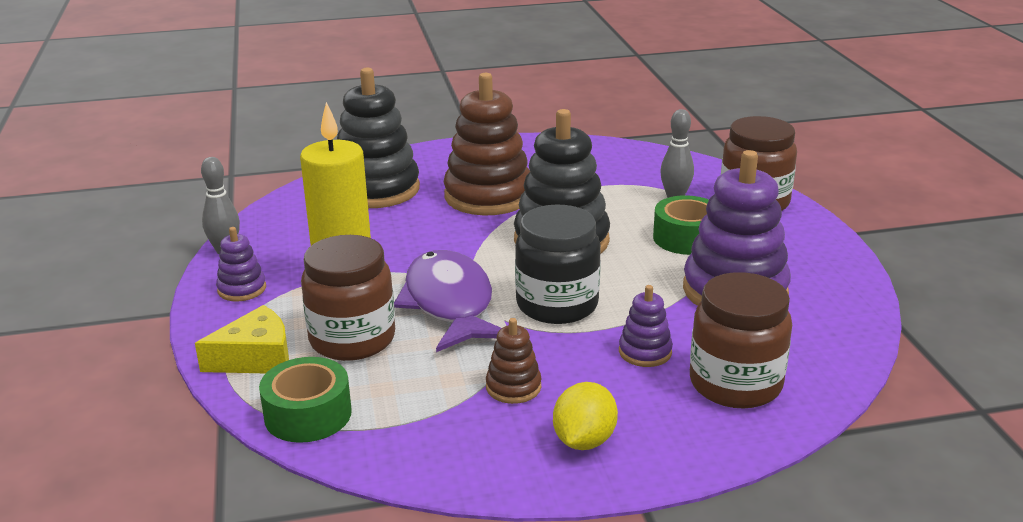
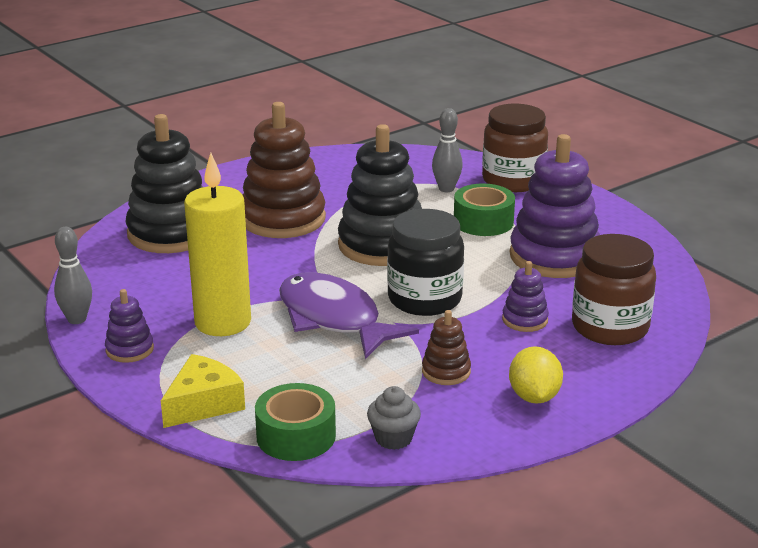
camera: 25 degrees left, 0 degrees up
brown jar [301,235,395,361] -> none
none -> grey cupcake [367,386,421,450]

